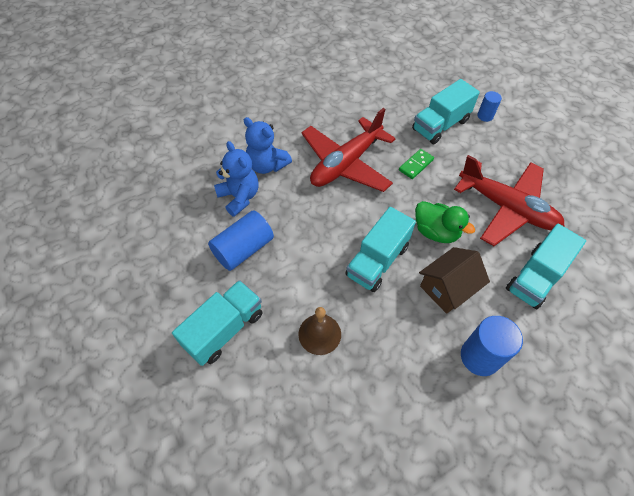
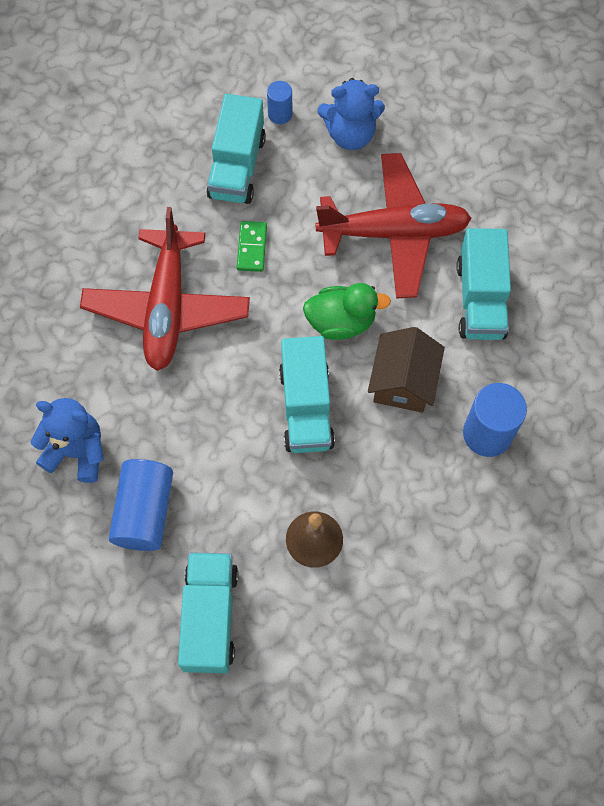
camera: 40 degrees left, 10 degrees up
blue teddy bear [244,117,292,174] -> blue teddy bear moved to [318,78,385,150]

